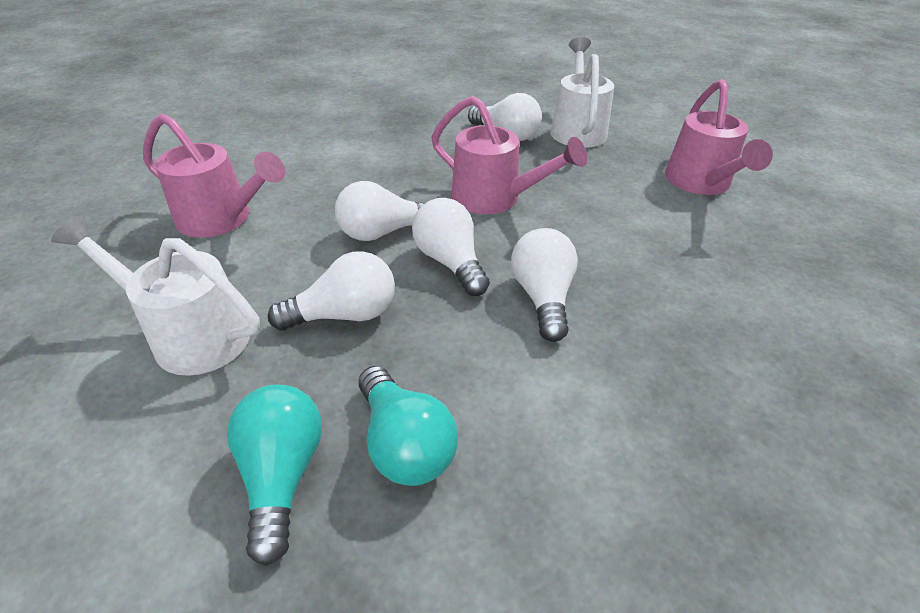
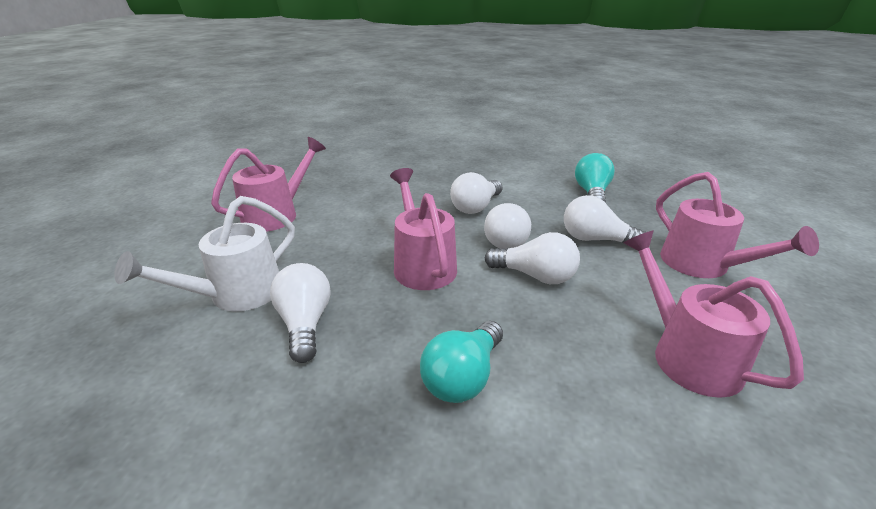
camera: 140 degrees left, 10 degrees down
white watering can [51,215,260,376] -> pink watering can [656,172,819,278]
turquoise light bulb [227,385,322,566] -> turquoise light bulb moved to [420,321,503,403]

